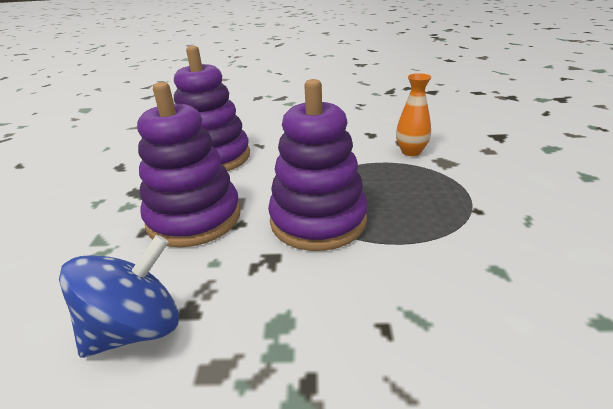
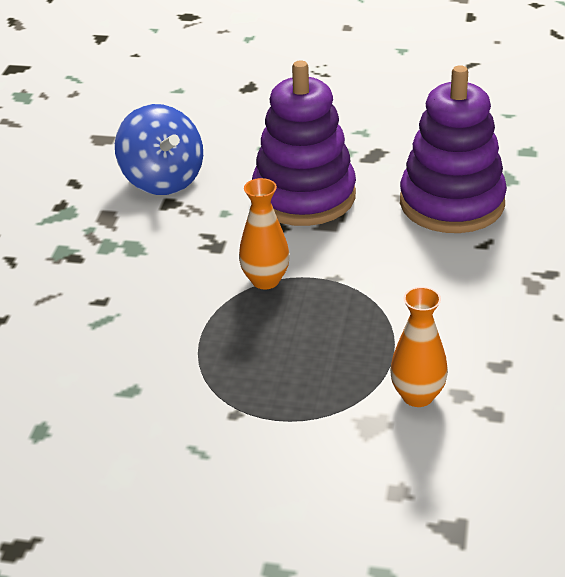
camera: 100 degrees right, 5 degrees up
purple stacking toy [268,79,368,251] -> orange vase [239,178,290,289]

